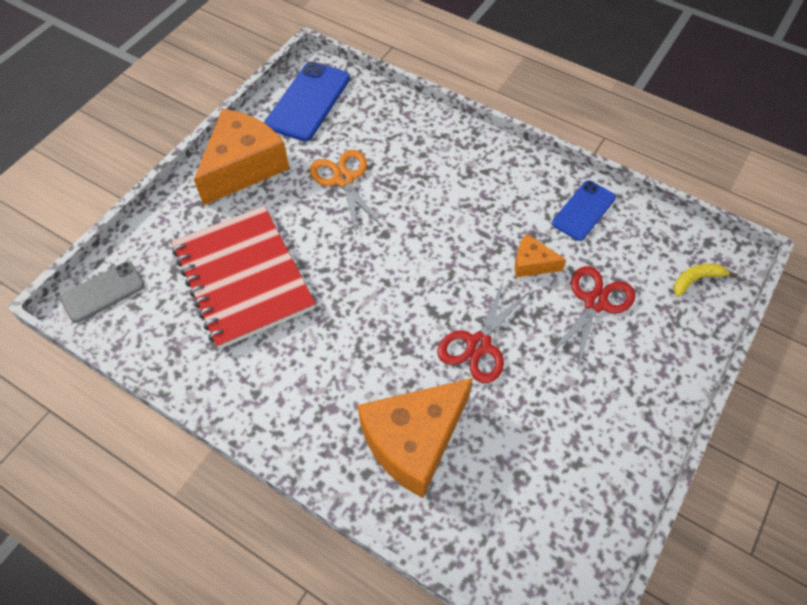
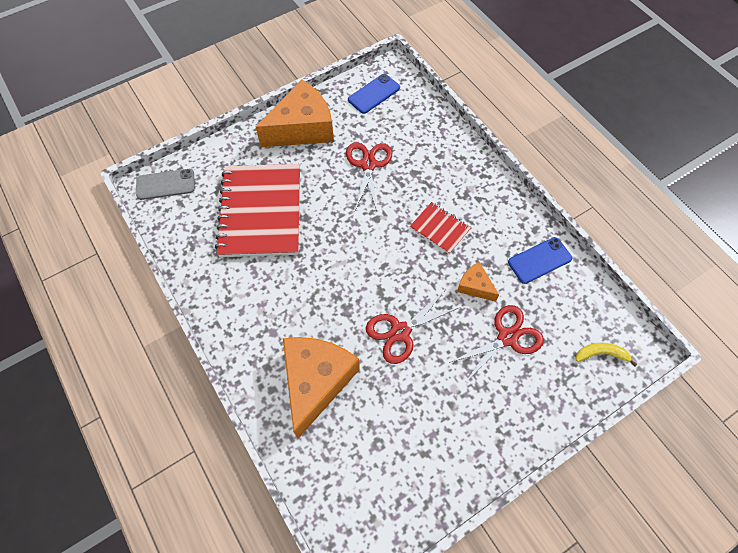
camera: 25 degrees right, 5 degrees up
blue phone [265,62,350,141] -> blue phone [348,74,400,114], size x0.64
orange scissors [310,150,383,232] -> red scissors [346,142,392,211]
orange cheese [357,378,473,498] -> orange cheese turned 120 degrees clockwise [283,337,360,439]
none -> red notebook [410,202,471,254]

